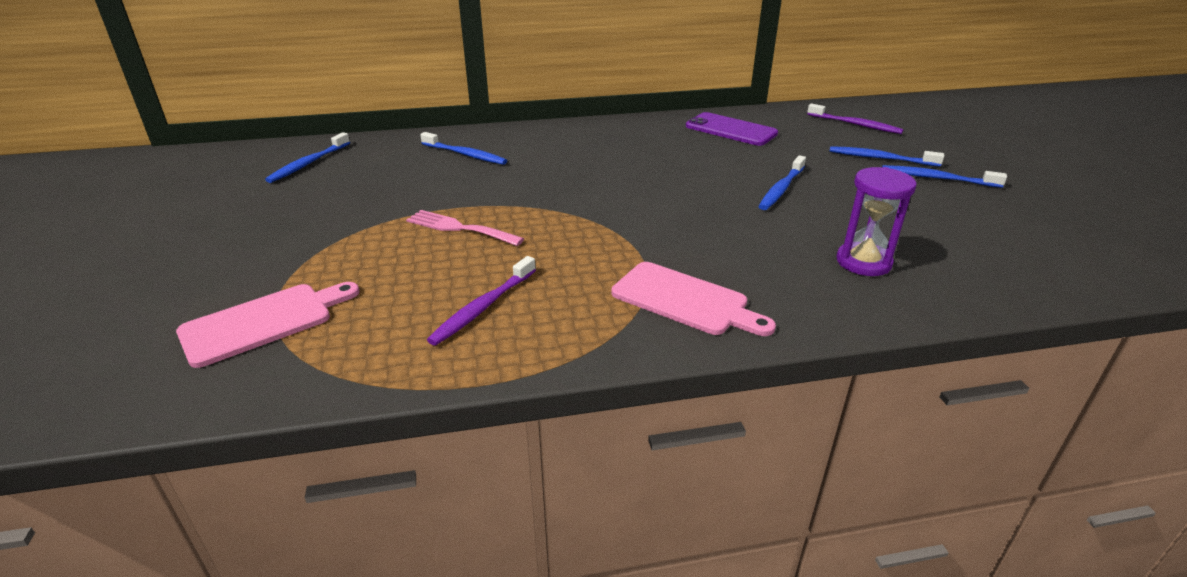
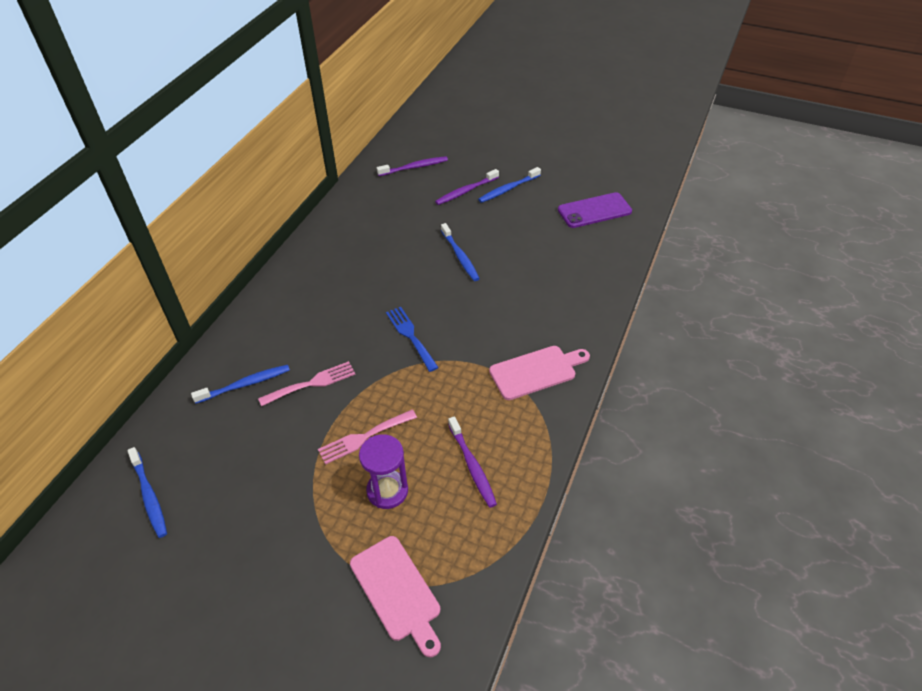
camera: 55 degrees left, 15 degrees up
pink cutting board [176,282,360,368] -> pink cutting board turned 150 degrees clockwise [350,536,441,657]
purple phone [686,112,778,146] -> purple phone moved to [558,192,632,228]
blue toothbrush [829,146,944,167] -> purple toothbrush [435,169,499,205]
purple hourglass [836,167,917,276] -> purple hourglass moved to [359,434,408,509]
none -> pink fork [258,361,355,406]
none -> blue fork [386,307,439,372]

